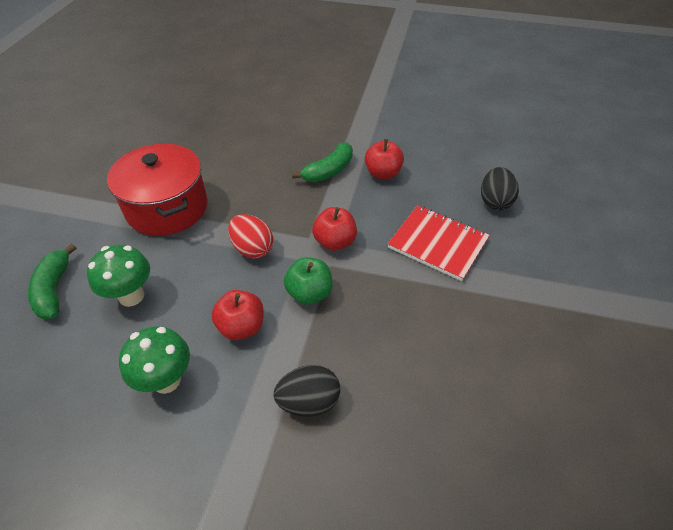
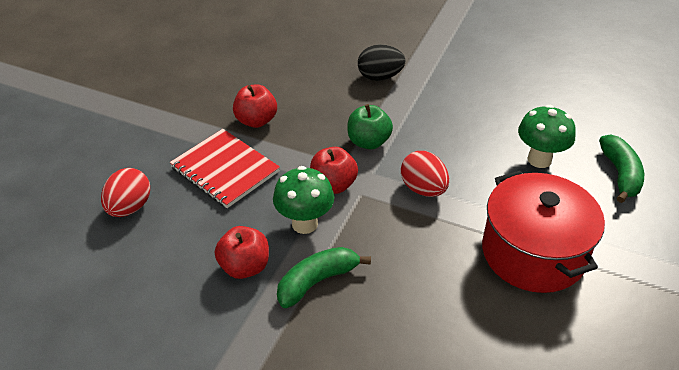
camera: 170 degrees left, 5 degrees down
green mushroom [119,326,190,394] -> green mushroom moved to [273,166,334,234]
red apple [211,290,264,340] -> red apple moved to [233,84,277,128]
black egg [481,167,519,210] -> red egg [101,168,150,217]

